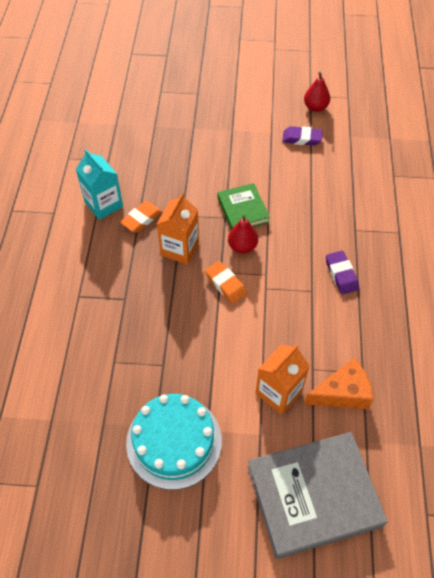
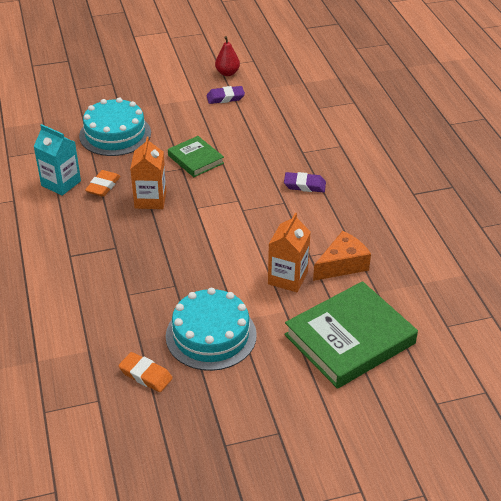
camera: 20 degrees left, 15 degrees down
orange eraser [205,261,247,304] -> orange eraser moved to [119,352,173,392]
red pear [228,216,258,254] -> none
grey book [248,432,388,559] -> green book [284,281,418,389]
purple eraser [326,251,359,295] -> purple eraser turned 45 degrees counterclockwise [284,172,326,192]
none -> turquoise cake [79,97,151,156]

